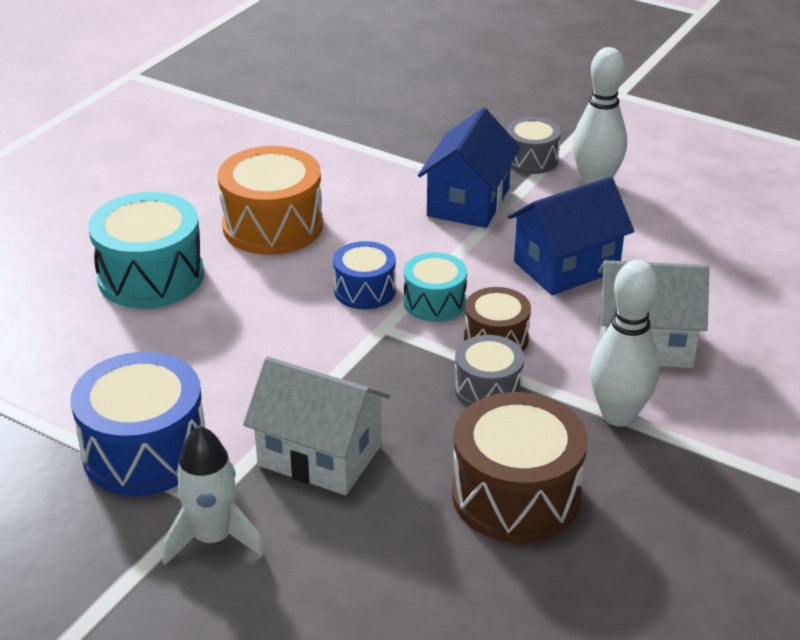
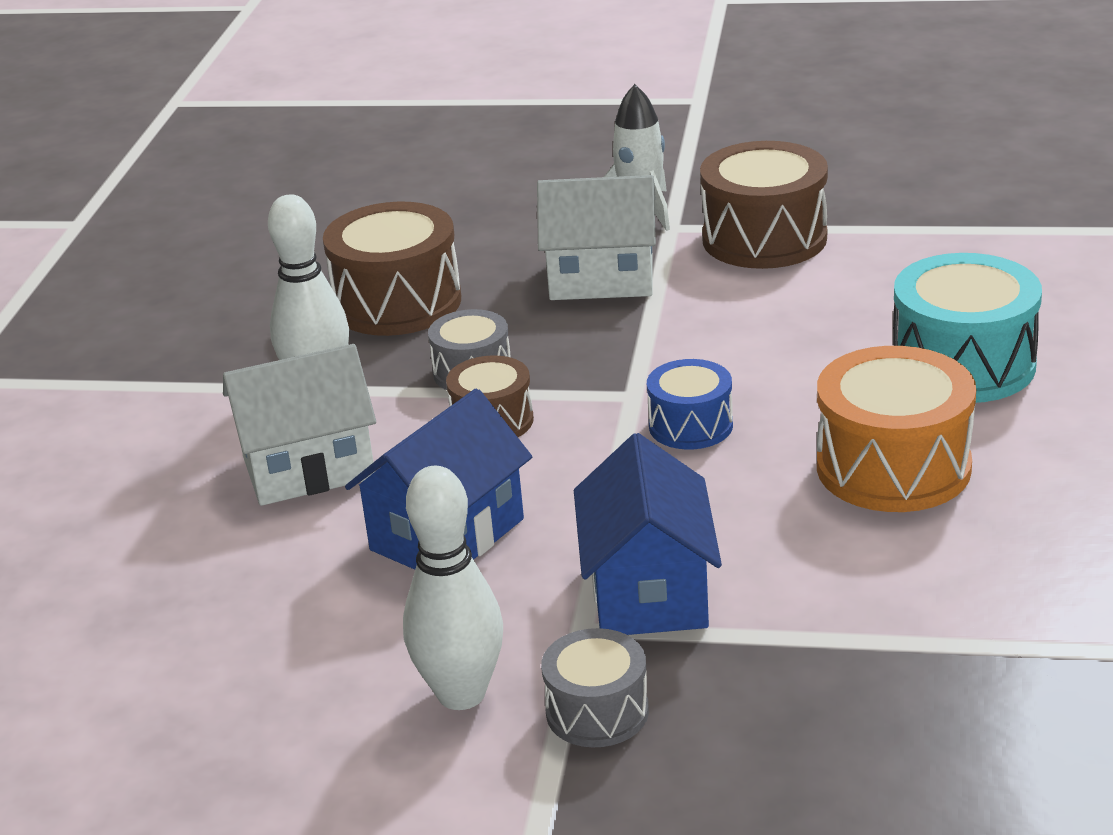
camera: 160 degrees right, 5 degrees down
blue drum [71,352,205,496] -> brown drum [700,141,828,269]
turquoise drum [404,253,467,322] -> none

